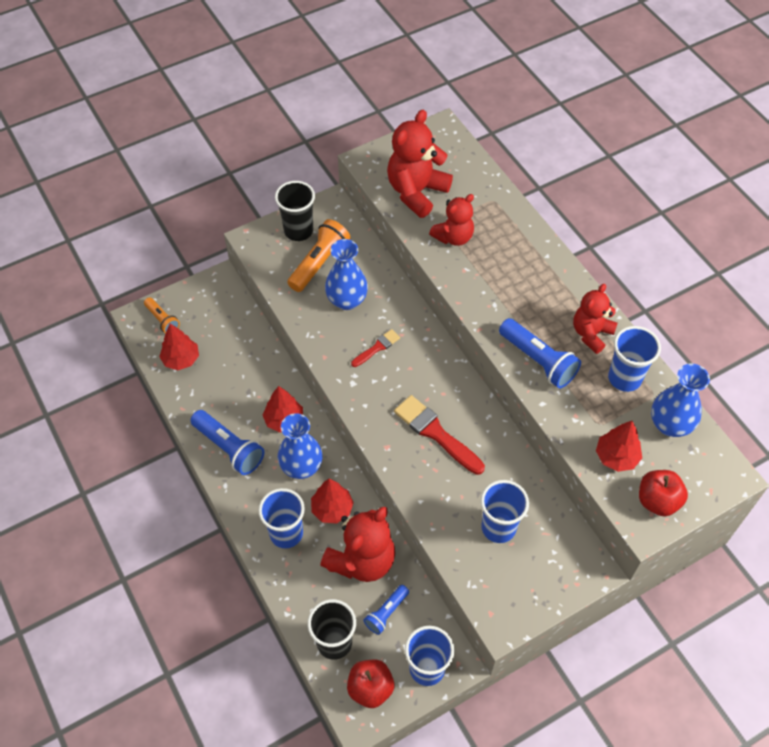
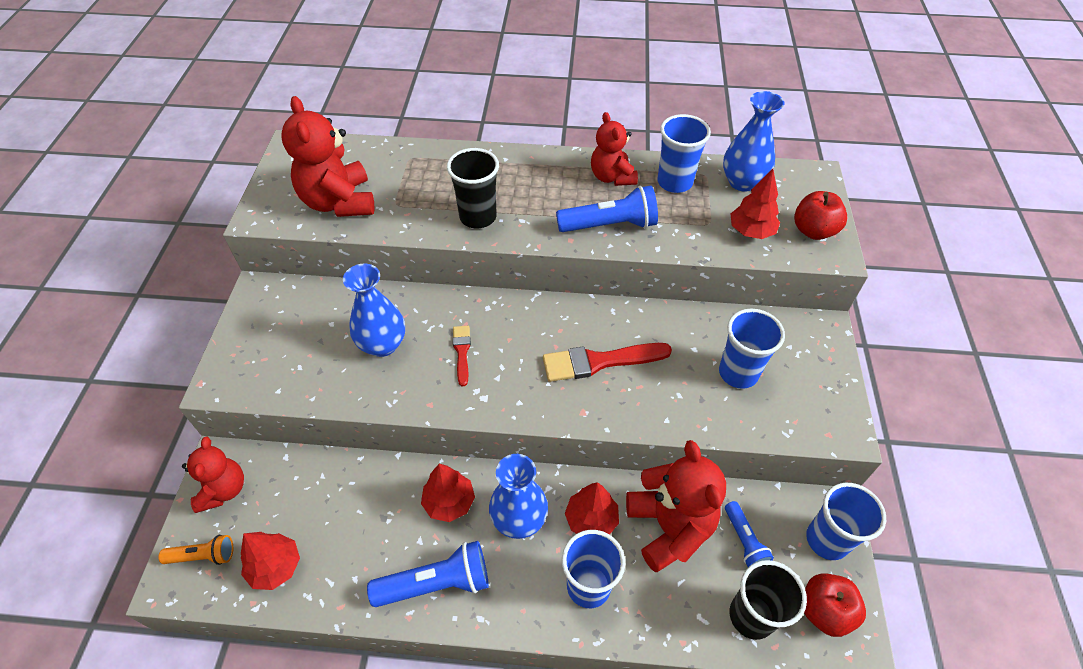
camera: 55 degrees left, 5 degrees down
black cup [275,181,315,241] -> black cup moved to [447,148,499,228]
orange flashlight [287,219,351,292] -> none
red teddy bear [429,194,474,246] -> red teddy bear moved to [182,437,244,513]

